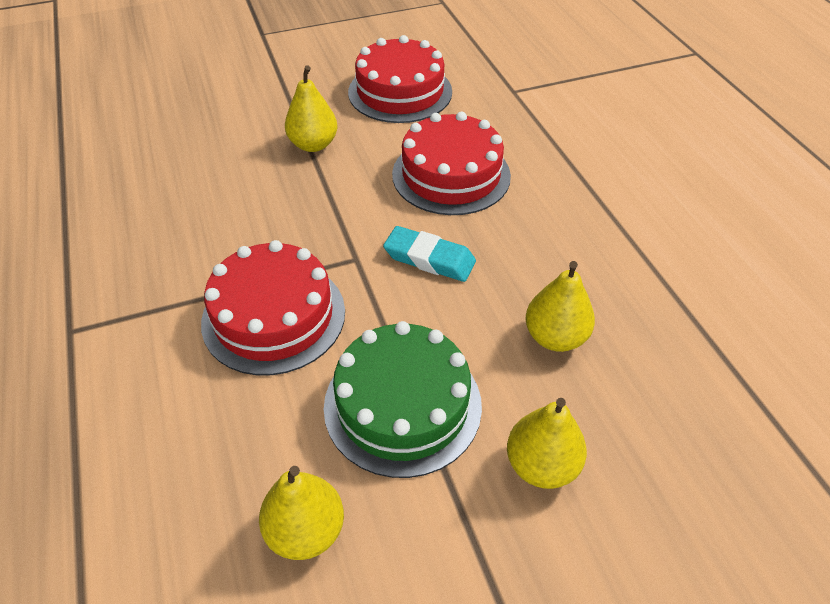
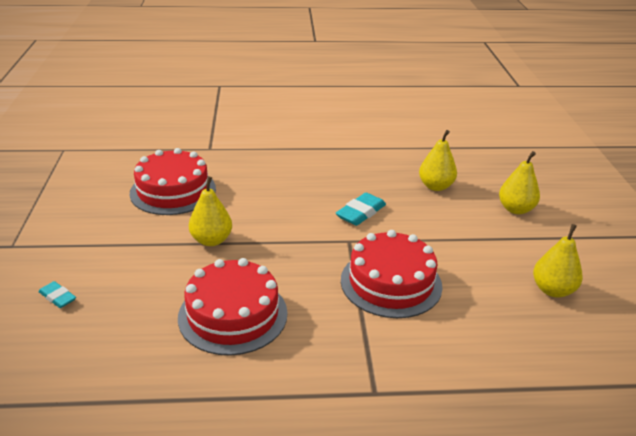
camera: 75 degrees left, 15 degrees down
green cake [324,321,482,478] -> none
red cake [392,112,511,215] -> red cake moved to [178,258,288,355]
none -> turquoise eraser [39,281,76,308]

